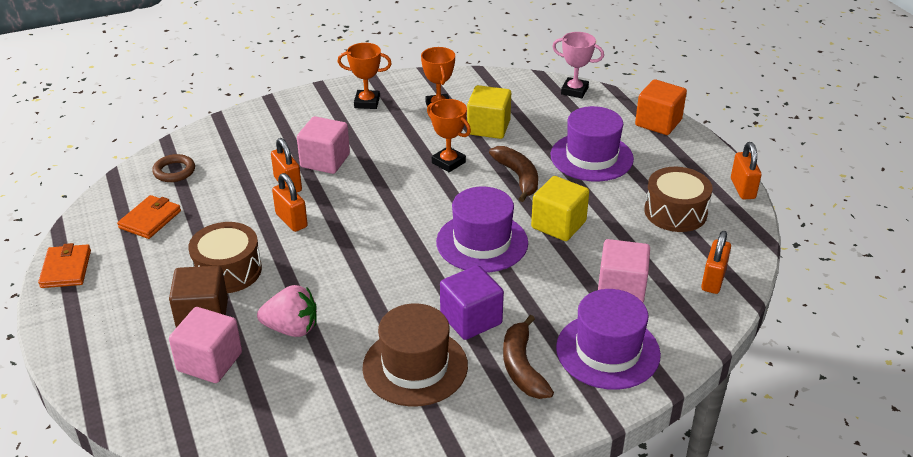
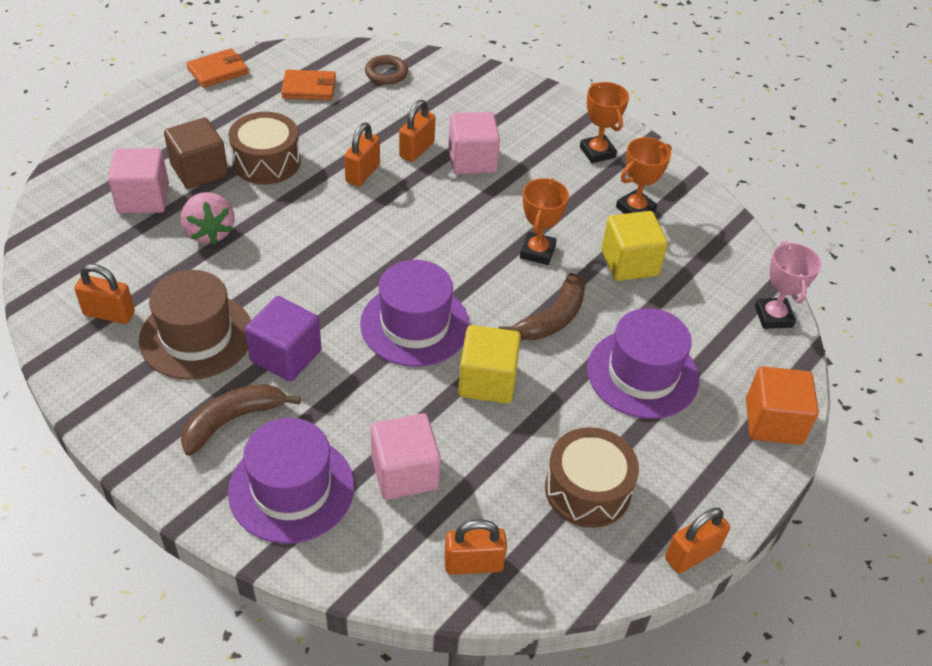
camera: 60 degrees right, 10 degrees up
none -> orange padlock [74,264,135,324]

